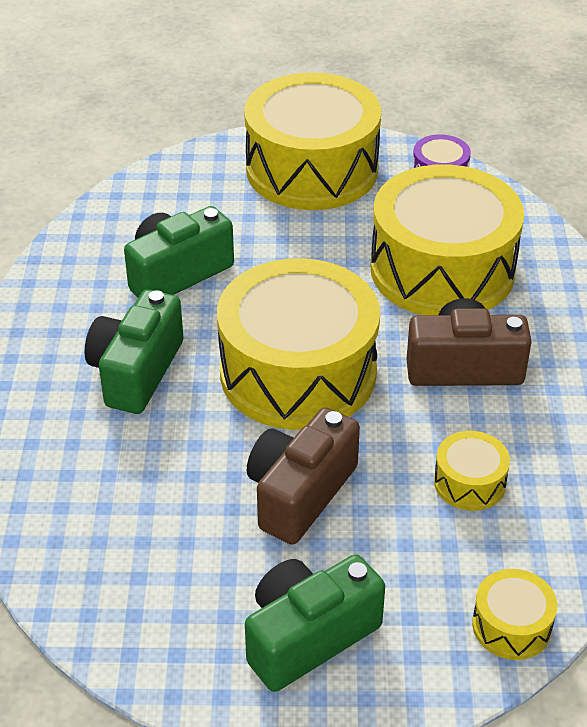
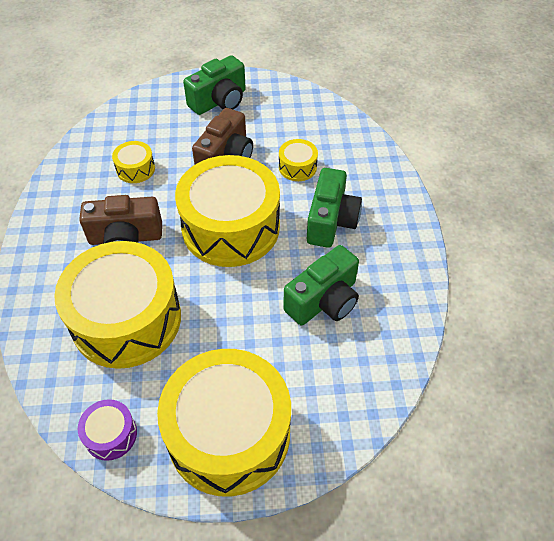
camera: 175 degrees right, 10 degrees up
yellow drum [472,569,557,660] -> yellow drum moved to [279,139,318,181]

